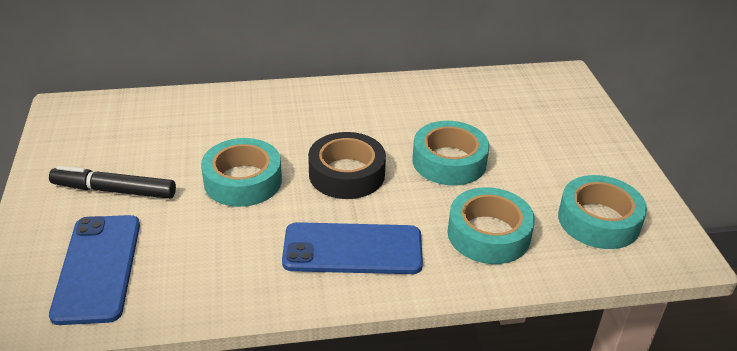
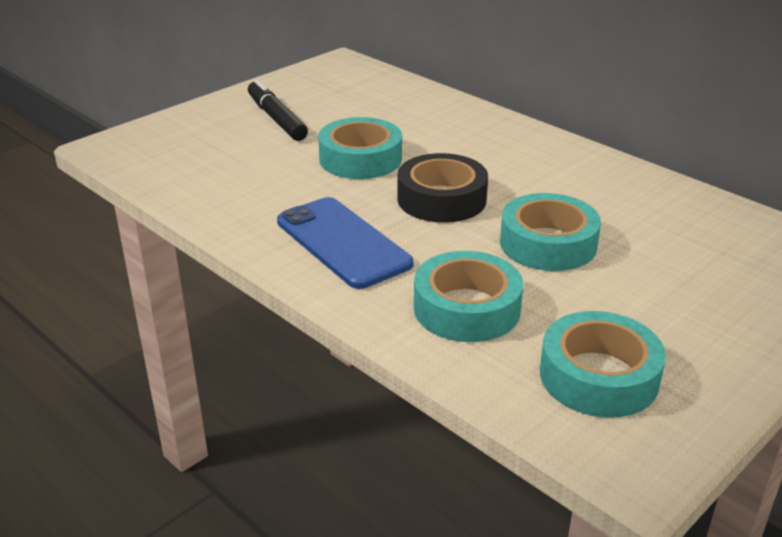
camera: 55 degrees right, 5 degrees down
blue phone [49,215,140,325] -> none

